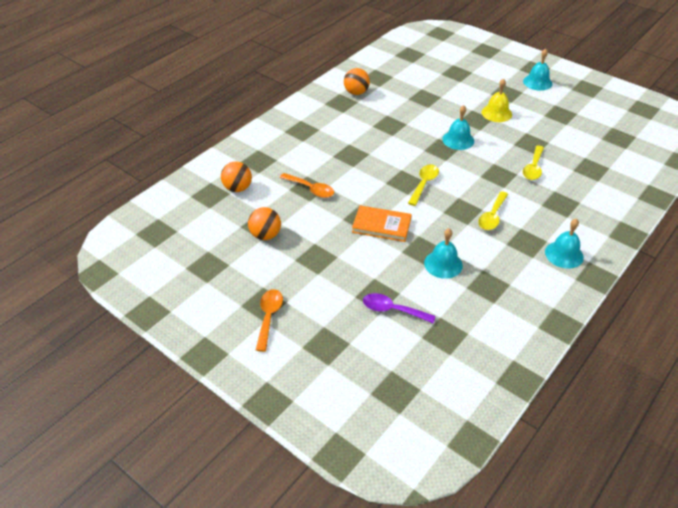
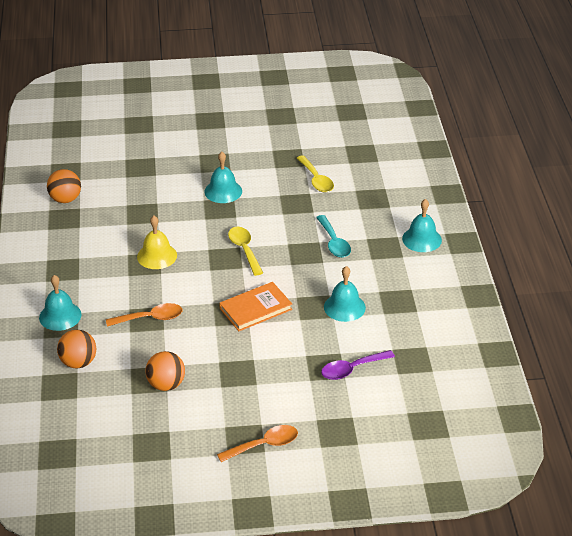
camera: 45 degrees left, 5 degrees down
orange spoon [256,289,283,352] -> orange spoon turned 105 degrees clockwise [217,425,298,462]
yellow spoon [478,191,508,230] -> turquoise spoon [316,215,351,258]
yellow bell [482,79,512,122] -> yellow bell moved to [137,216,177,269]
turquoise bell [523,49,552,91] -> turquoise bell moved to [39,275,82,331]

